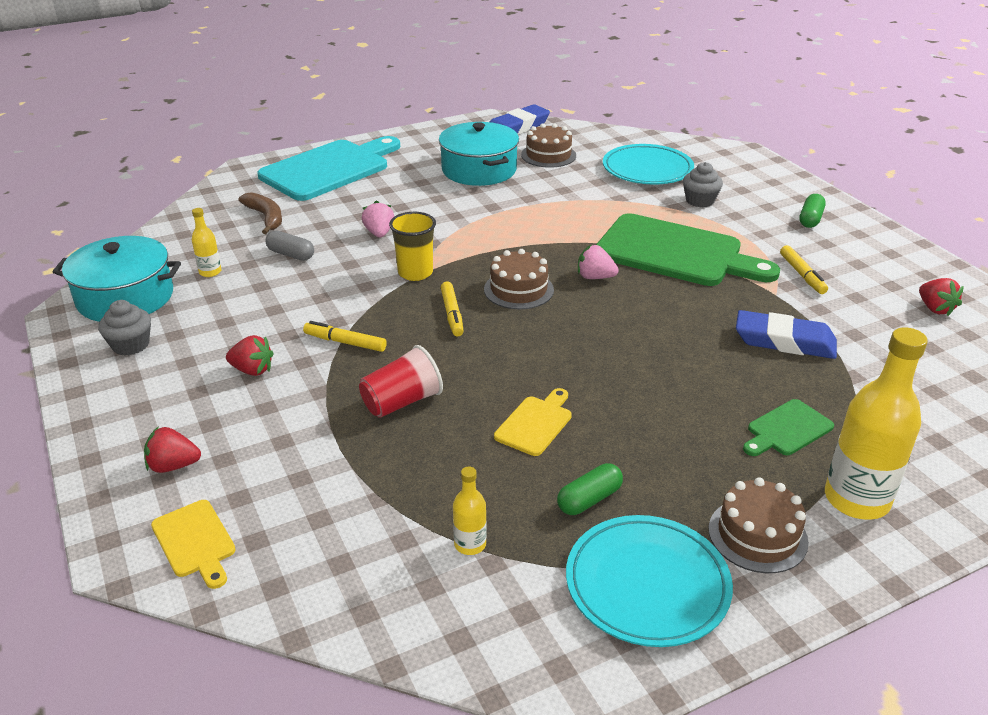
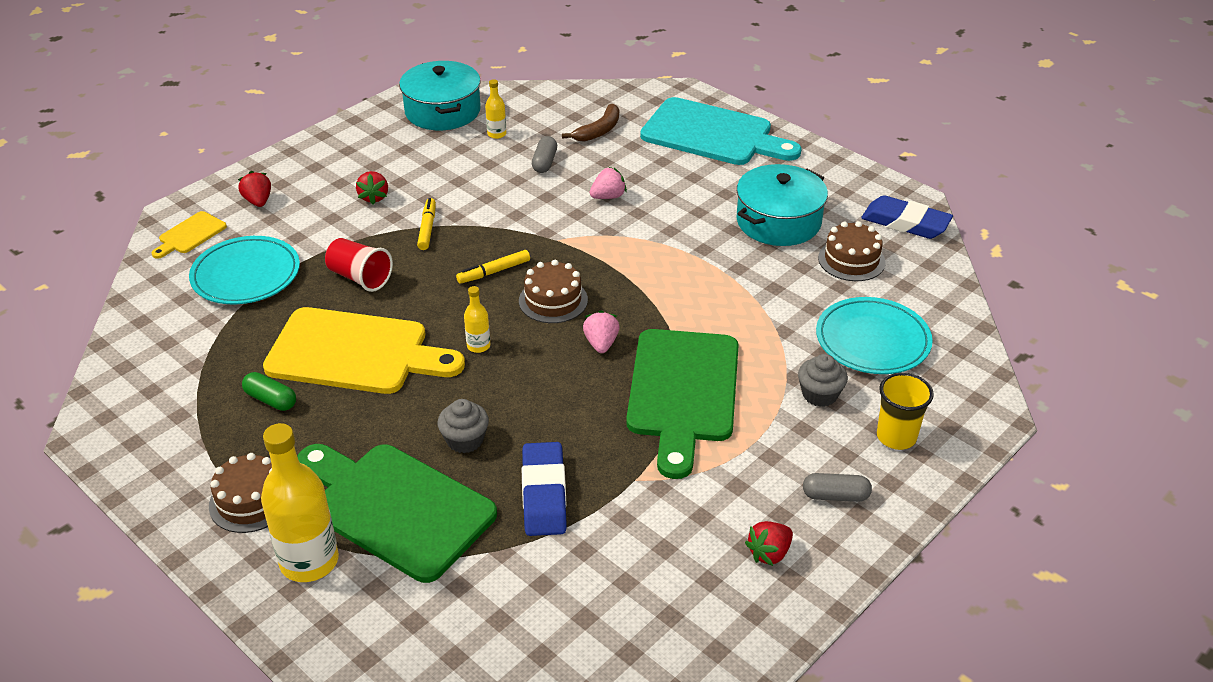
camera: 70 degrees right, 5 degrees up
grey cupcake [98,300,151,356] -> grey cupcake moved to [437,399,489,453]
yellow cup [389,212,436,281] -> yellow cup moved to [877,373,934,450]
yellow bottle [453,467,487,555] -> yellow bottle moved to [464,286,490,353]
yellow cutting board [494,388,572,456] -> yellow cutting board [263,307,465,394], size x2.23
turquoise plate [566,515,733,647] -> turquoise plate moved to [189,236,300,304]
green cutting board [743,399,834,456] -> green cutting board [297,444,497,583], size x2.23
yellow marker [780,245,828,294] -> none
green capsule [800,194,826,228] -> grey capsule [803,473,872,502]
red strawberry [919,278,964,316] -> red strawberry moved to [745,521,793,566]

